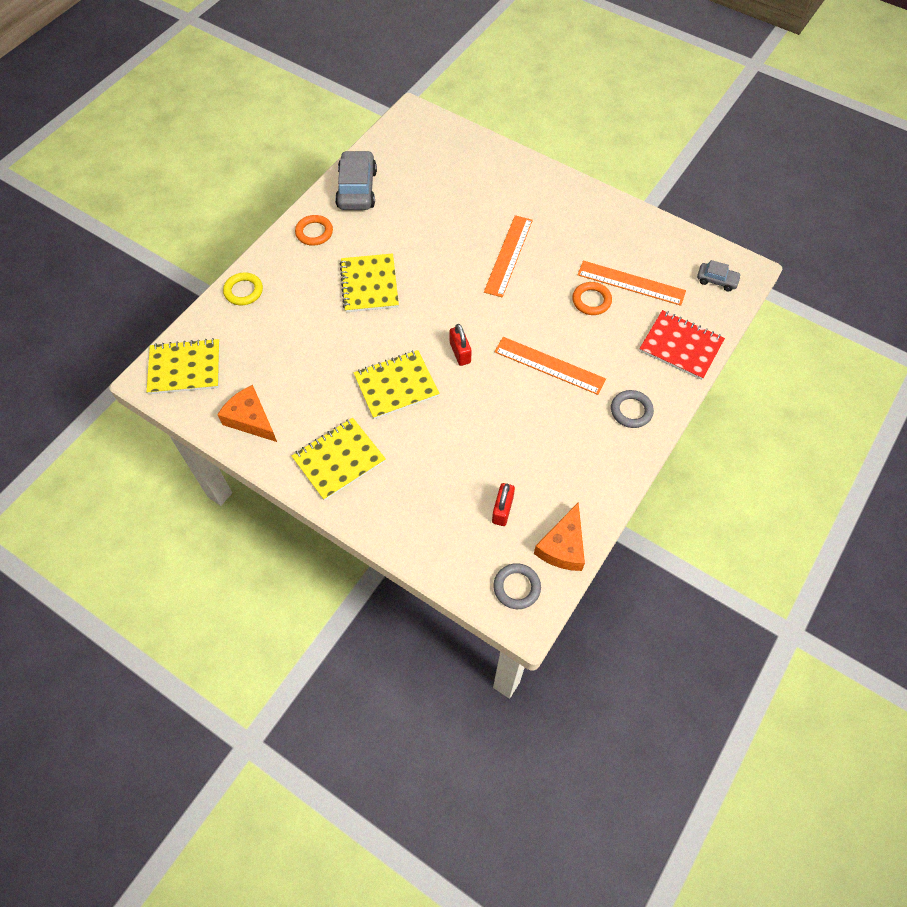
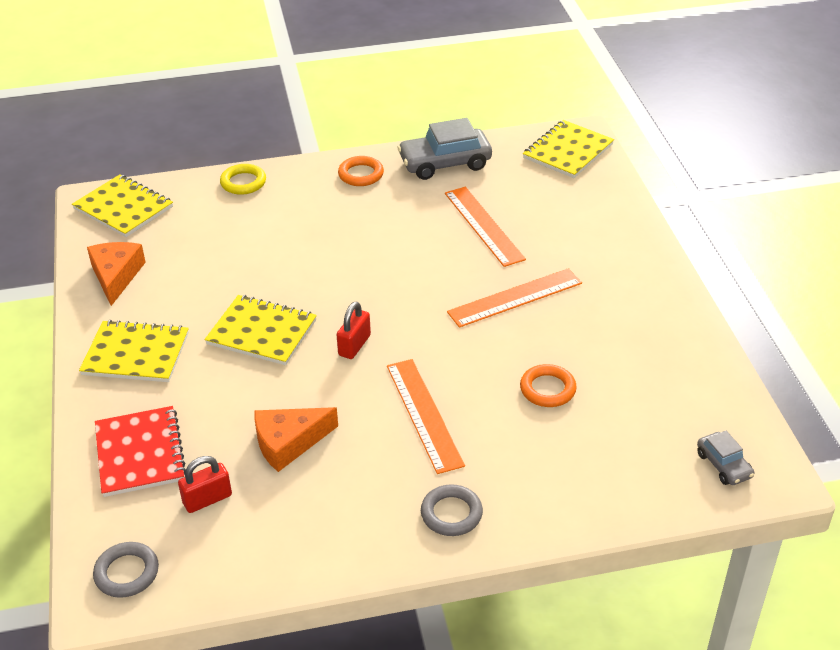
camera: 45 degrees right, 20 degrees down
grey car [335,150,377,210] -> grey car turned 150 degrees counterclockwise [397,118,492,180]
yellow notebook [340,253,399,312] -> yellow notebook moved to [523,120,614,178]
orange cheese [534,502,585,571] -> orange cheese moved to [254,407,338,472]
orange ruler [577,261,686,306] -> orange ruler moved to [445,187,526,267]
red notebook [639,310,725,380] -> red notebook moved to [95,406,186,497]

